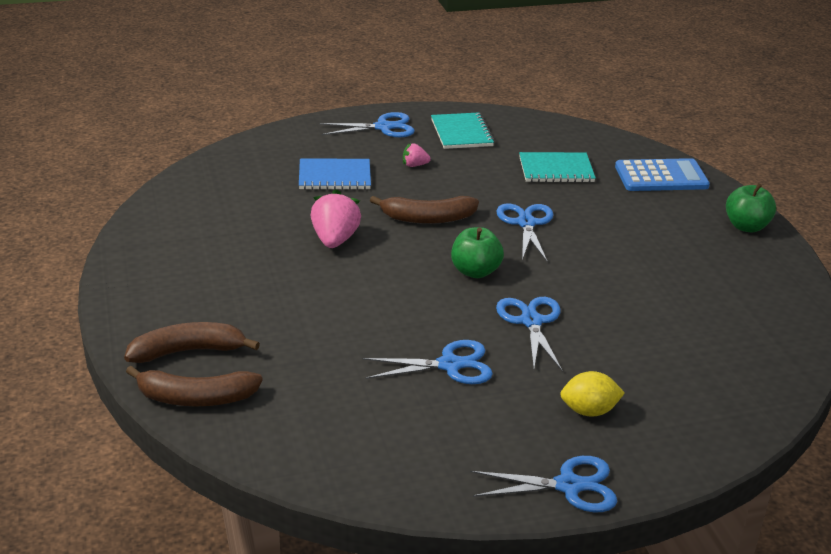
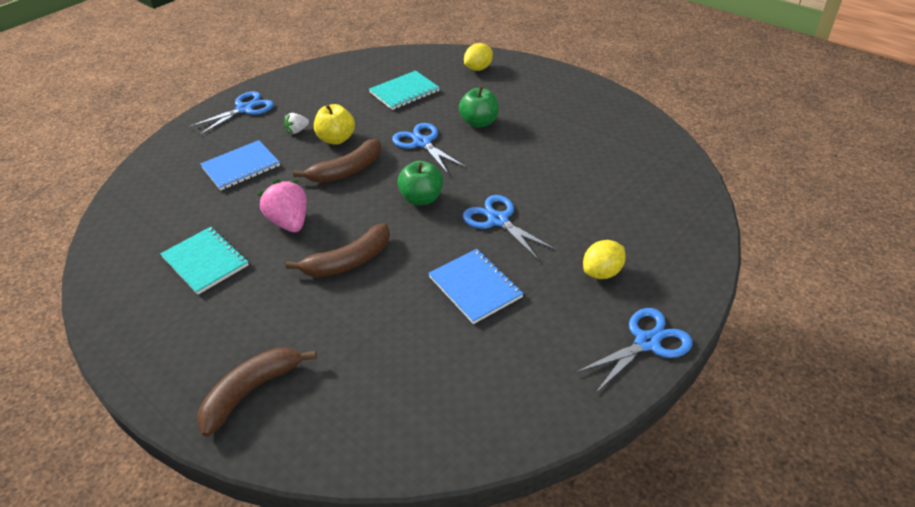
camera: 30 degrees left, 10 degrees up
brown banana [126,366,263,406] -> brown banana moved to [285,223,390,277]
blue scissors [362,340,493,384] -> blue notebook [428,249,524,324]
pink strawberry [403,143,431,167] -> white strawberry [284,113,309,134]
turquoise notebook [431,112,495,149] -> turquoise notebook moved to [160,227,249,295]
blue calculator [615,158,710,191] -> yellow lemon [464,43,493,71]
green apple [726,183,776,232] -> green apple moved to [459,86,499,128]
none -> yellow apple [314,104,355,145]

